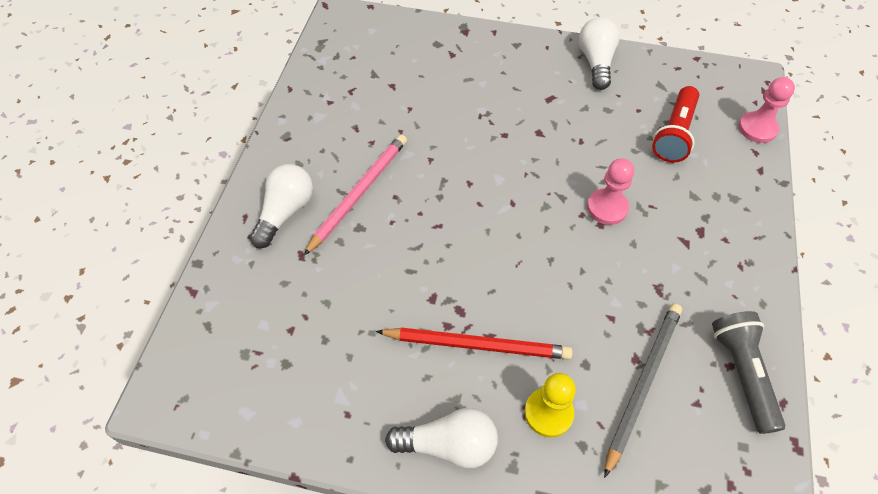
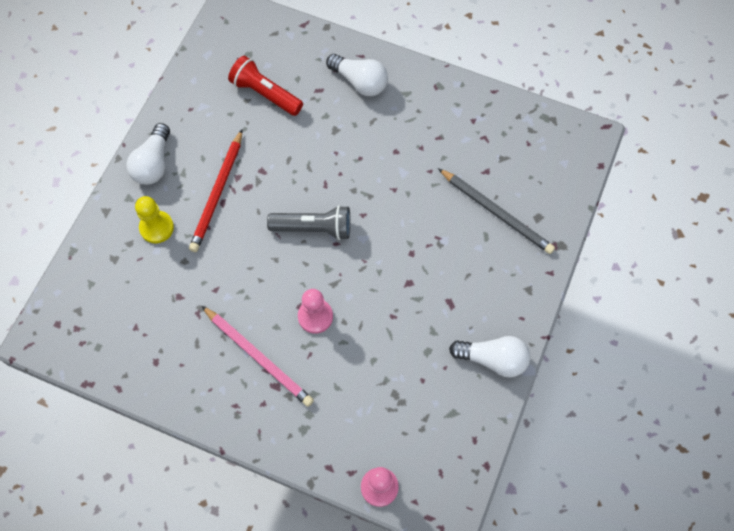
camera: 100 degrees right, 10 degrees up
pink pencil [303,135,407,256] -> pink pencil moved to [202,306,314,407]
grey pencil [604,304,682,478] -> grey pencil moved to [438,168,555,254]
red flashlight [652,86,699,163] -> red flashlight moved to [228,56,303,116]
grey flashlight [712,311,785,434] -> grey flashlight moved to [267,205,351,240]

